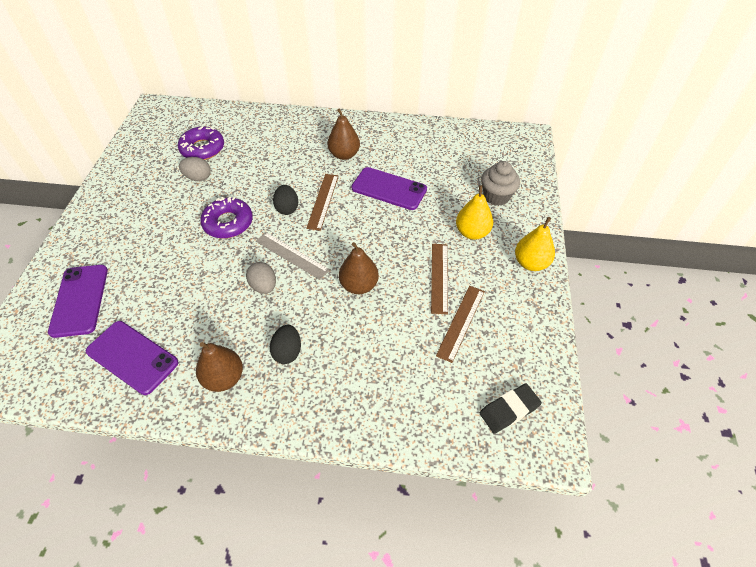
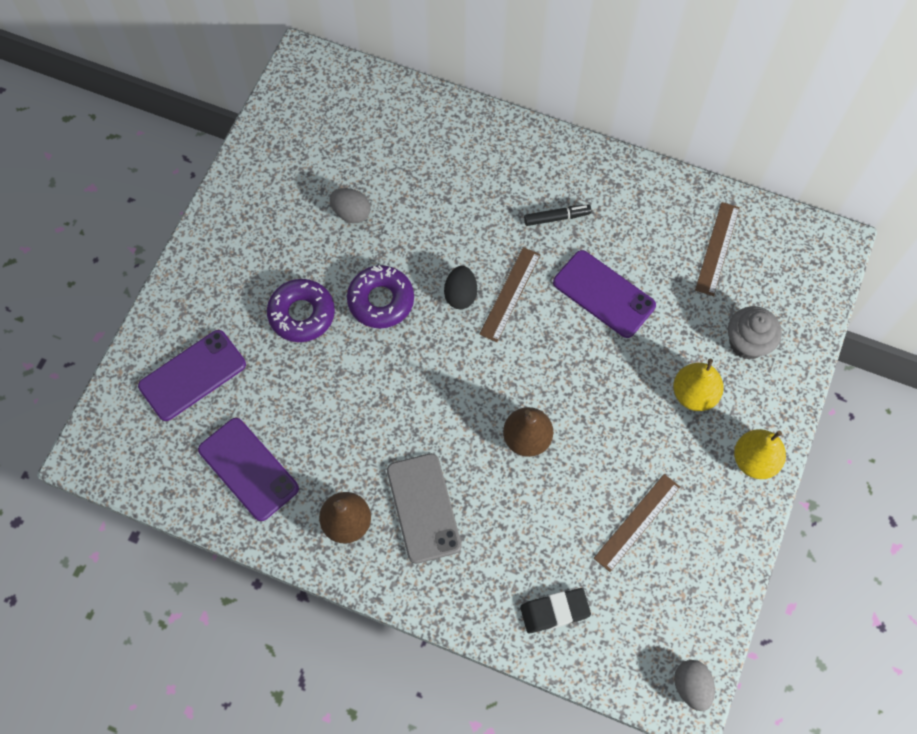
camera: 15 degrees right, 15 degrees up
purple phone [48,265,108,338] -> purple phone turned 45 degrees clockwise [138,330,246,421]
purple donut [178,126,224,160] -> purple donut moved to [267,279,335,342]
grey egg [246,262,276,294] -> grey egg moved to [674,660,715,711]
grey ruler [256,232,330,280] -> none
black egg [270,325,301,364] -> grey phone [387,453,462,564]
brown pear [327,108,360,160] -> black marker [524,204,591,226]
brown ruler [431,244,448,315] -> brown ruler moved to [695,202,740,296]
black eraser [480,383,542,434] -> black eraser moved to [520,588,591,633]

